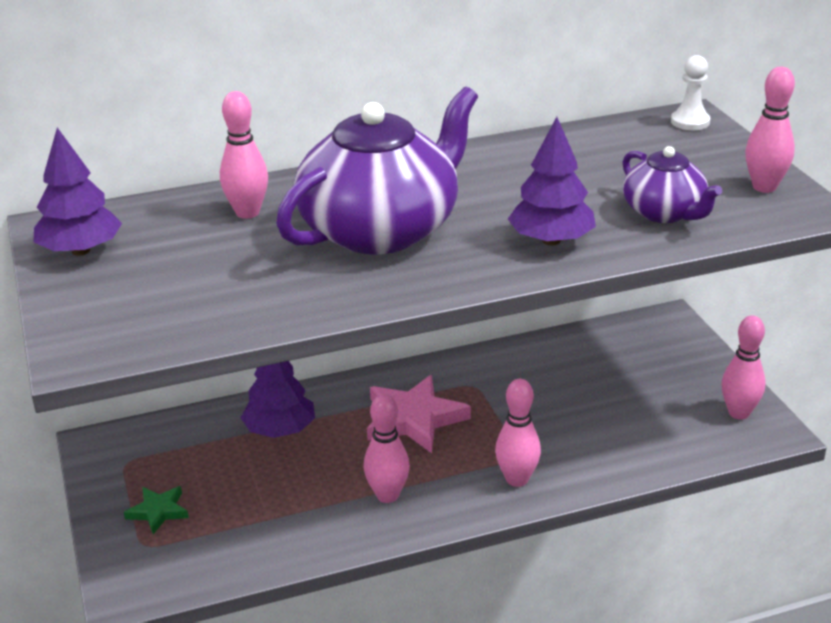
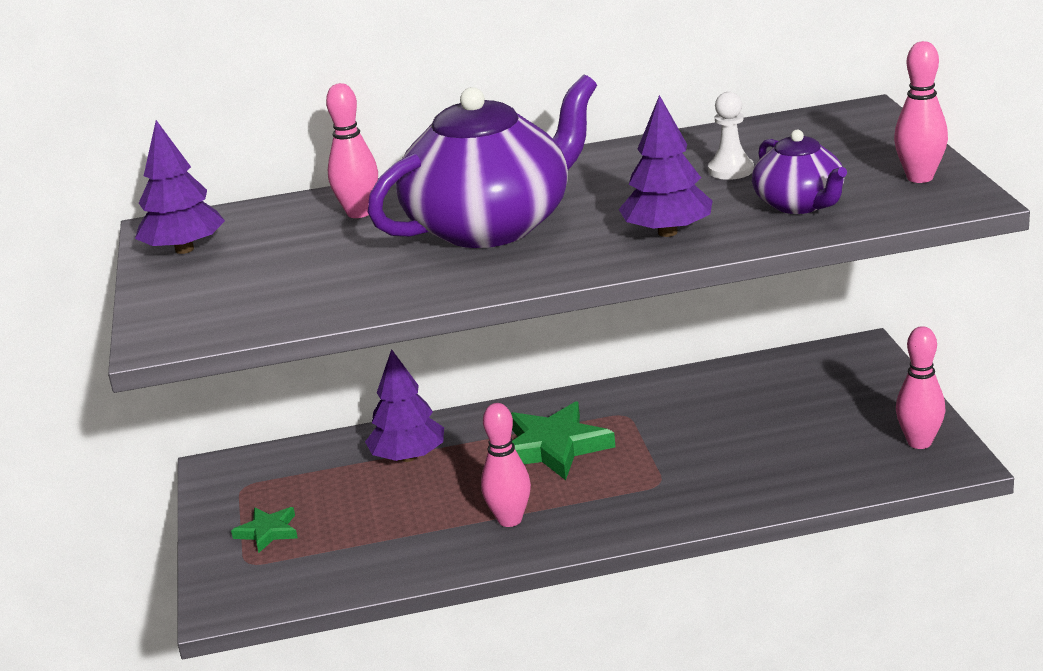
camera: 10 degrees right, 5 degrees down
pink star [367,375,471,453] -> green star [511,401,615,480]
pink bowling pin [495,379,541,487] -> none
white pawn [671,55,710,130] -> white pawn moved to [708,92,754,180]

